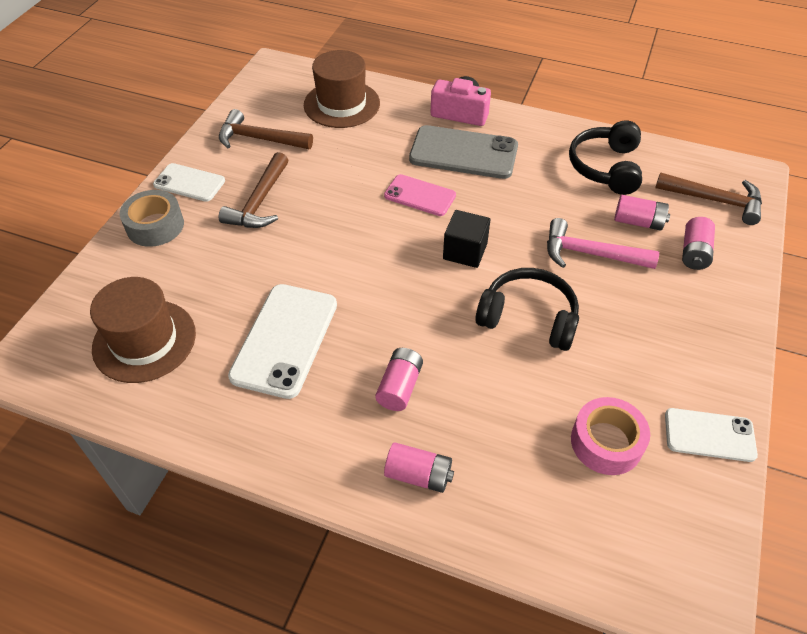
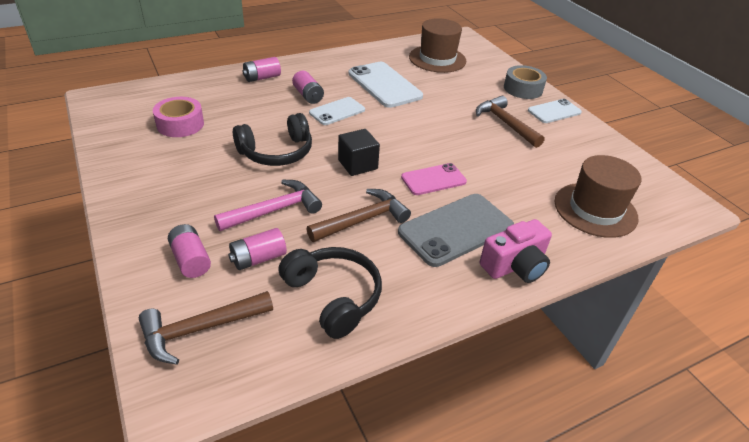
camera: 130 degrees right, 10 degrees down
brown hammer [219,109,313,149] -> brown hammer moved to [307,189,411,242]
white phone [665,408,758,462] -> white phone moved to [309,97,365,125]

